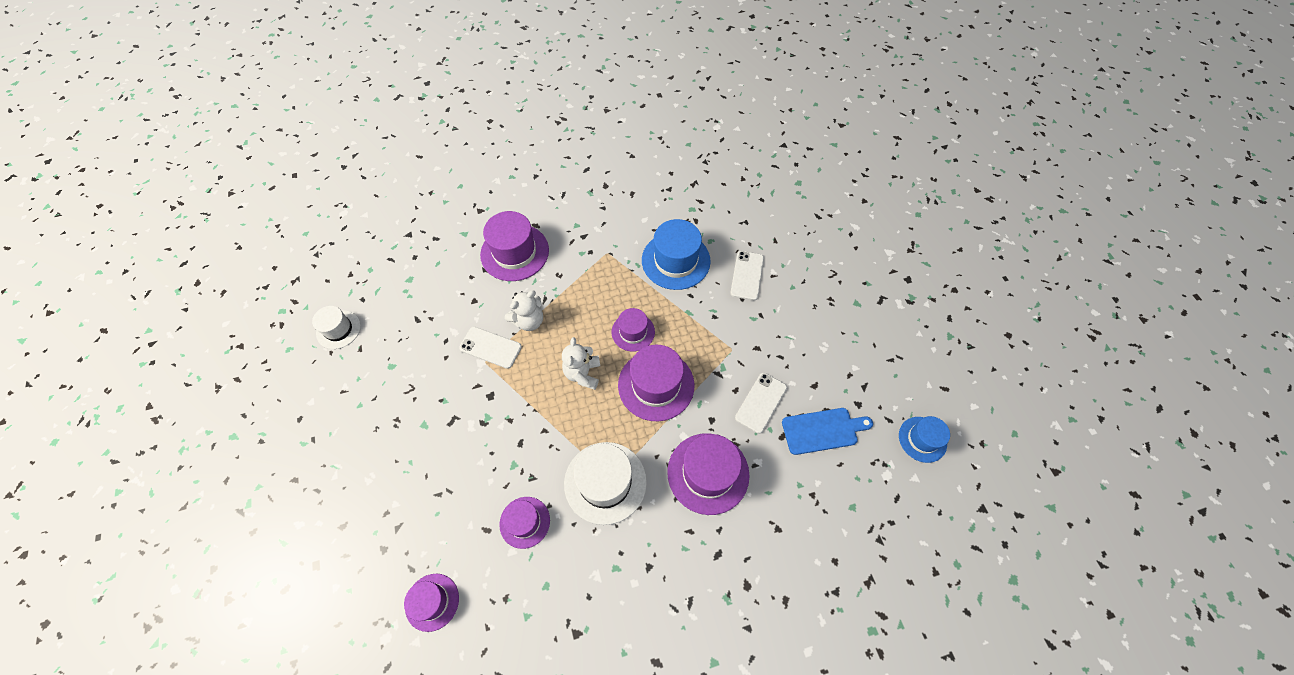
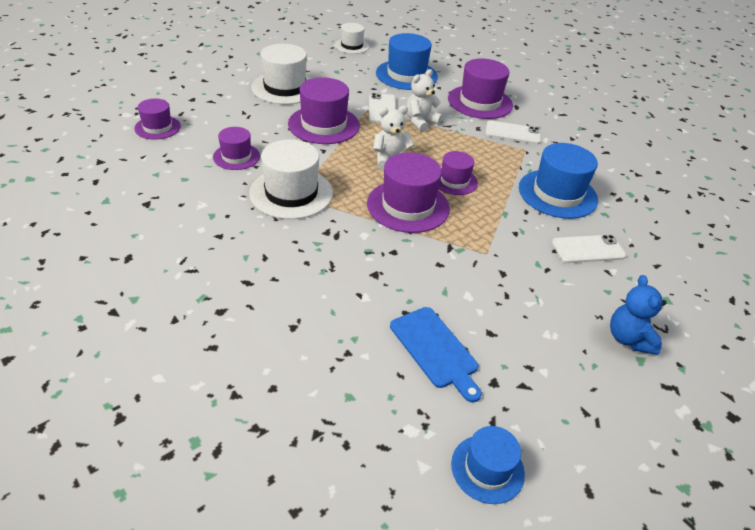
camera: 65 degrees right, 20 degrees down
white teddy bear [505,290,543,331] -> white teddy bear turned 105 degrees clockwise [406,69,442,132]
purple hat [667,433,750,515] -> purple hat moved to [288,77,360,144]
white phone [735,373,787,434] -> white phone moved to [485,120,541,144]
none -> white hat [251,44,312,104]
none -> blue hat [376,33,438,90]
none -> blue teddy bear [610,275,666,355]

